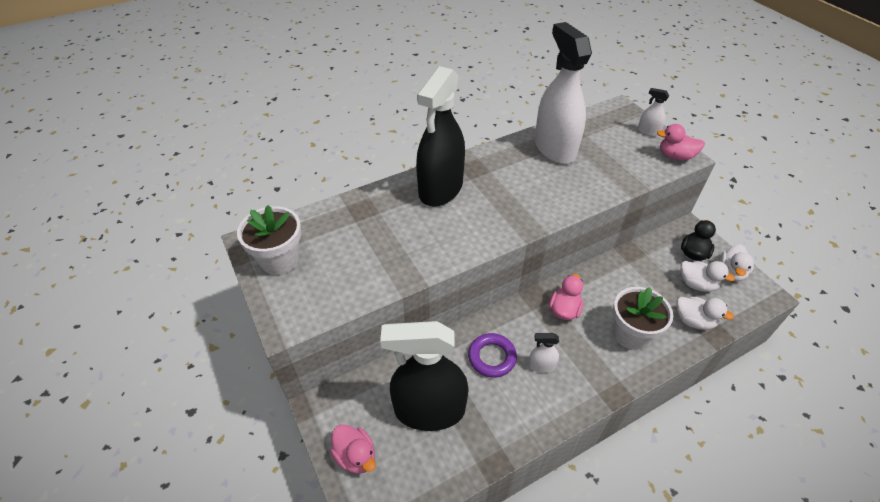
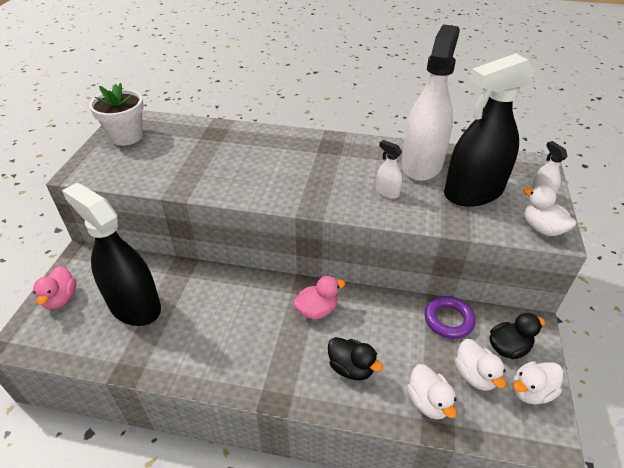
camera: 40 degrees right, 5 degrees down
black spray bottle [416,66,465,207] -> black spray bottle moved to [444,53,535,207]
purple ring [468,333,517,378] -> purple ring moved to [425,296,476,339]
white spray bottle [528,333,559,373] -> white spray bottle moved to [376,140,402,199]
white flower pot [613,287,673,350] -> black duck [328,337,383,380]
pink duck [657,124,705,161] -> white duck [523,185,577,236]

